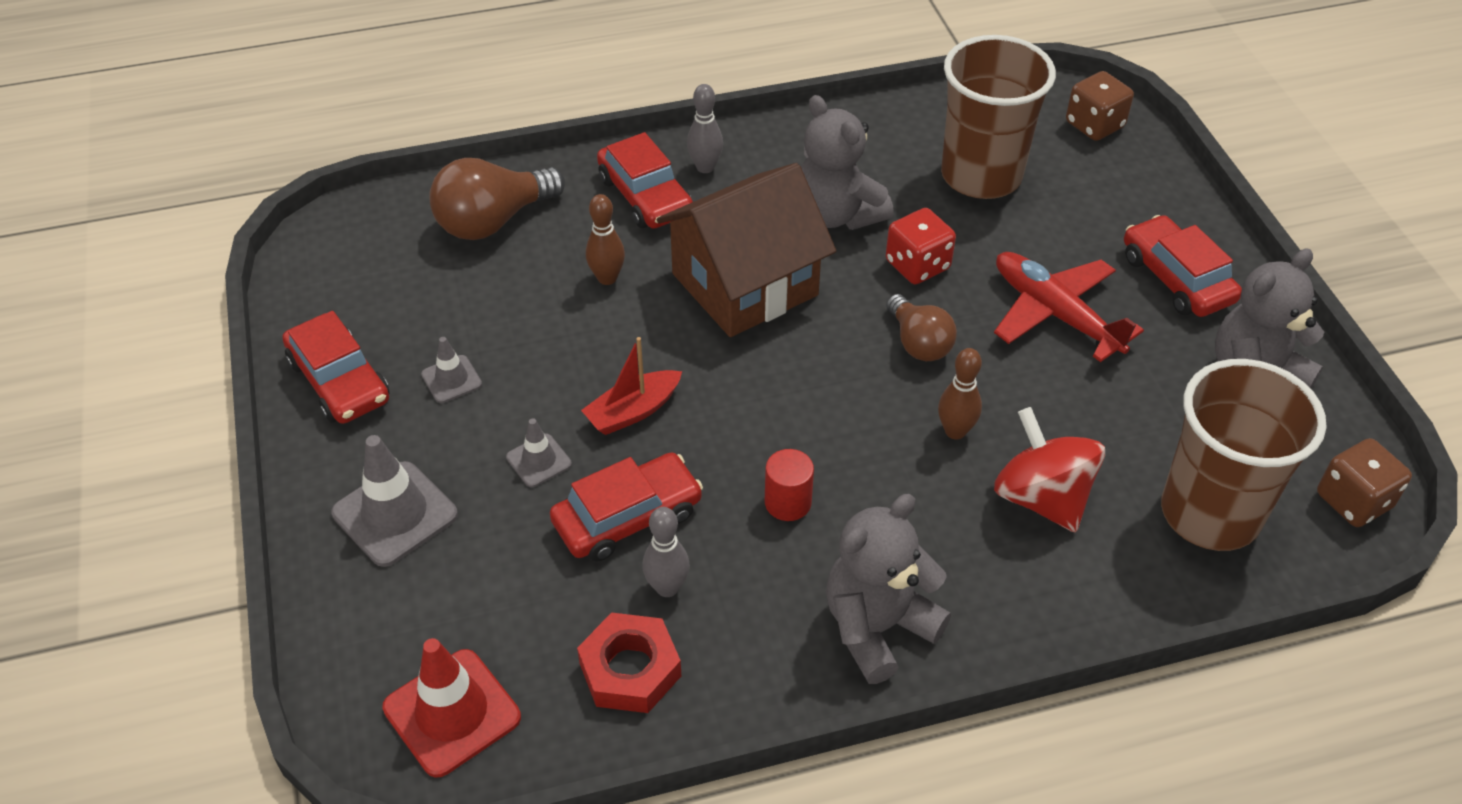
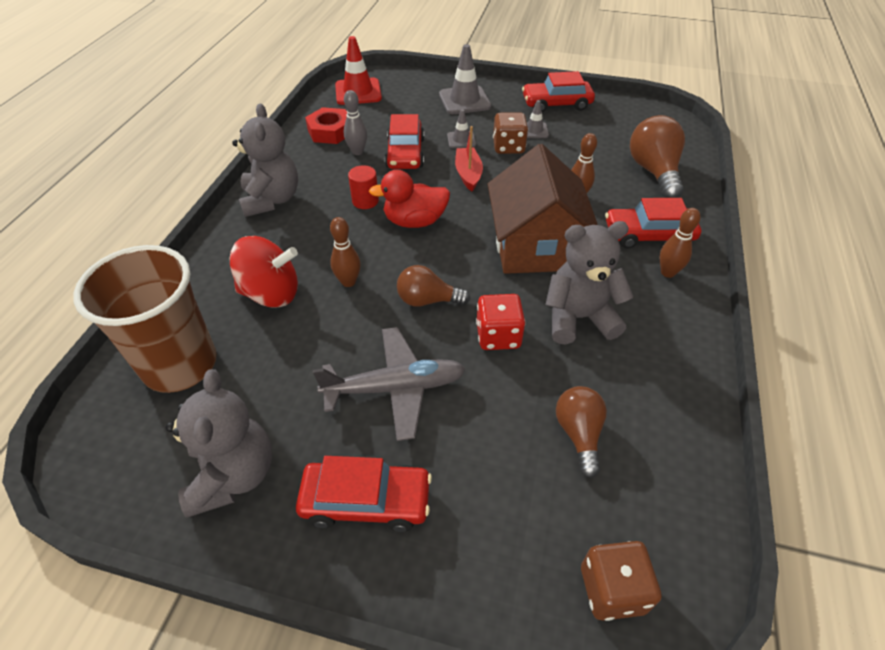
camera: 120 degrees right, 0 degrees up
grey bowling pin [687,84,723,173] -> brown bowling pin [660,208,700,278]
brown cup [941,35,1056,199] -> brown light bulb [556,386,607,478]
red plane [994,252,1144,362] -> grey plane [313,327,466,441]
brown dice [1317,438,1412,527] -> brown dice moved to [493,112,528,154]
none -> red duck [369,170,450,228]

